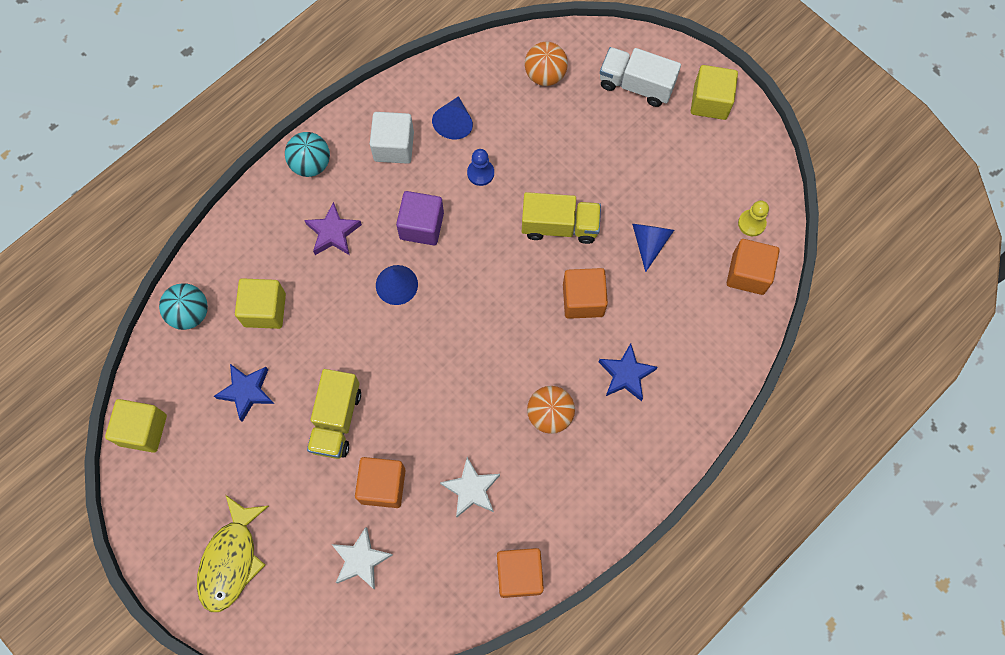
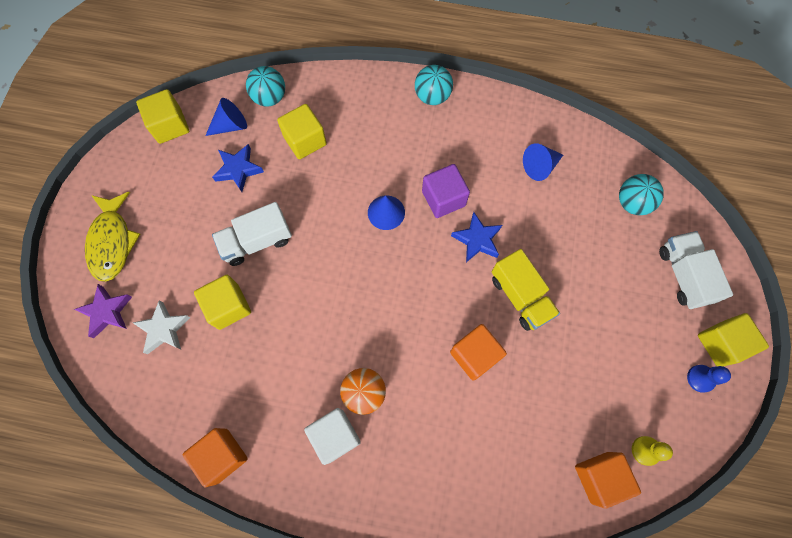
camera: 55 degrees right, 0 degrees up
yellow fish [197,495,269,612] -> yellow fish turned 75 degrees counterclockwise [85,192,140,282]
purple star [304,202,362,255] -> purple star moved to [74,284,132,338]
yellow truck [307,369,361,459] -> white truck [212,202,292,266]
orange cube [355,457,406,508] -> yellow cube [194,275,251,330]
white cube [370,112,414,164] -> white cube moved to [304,408,361,465]
white star [440,457,500,517] -> none
blue pawn [467,149,494,186] -> blue pawn moved to [687,365,731,393]
orange ball [525,42,568,86] -> turquoise ball [619,174,664,215]
blue star [599,343,657,401] -> blue star moved to [451,212,502,262]
blue cone [632,224,674,272] -> blue cone moved to [205,98,247,136]

